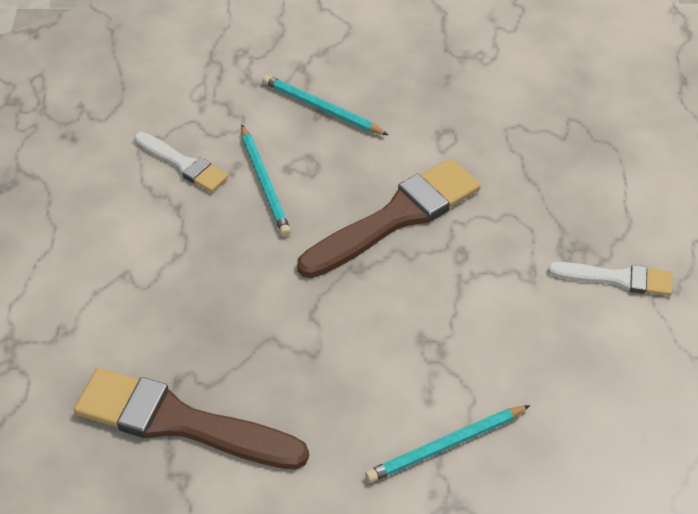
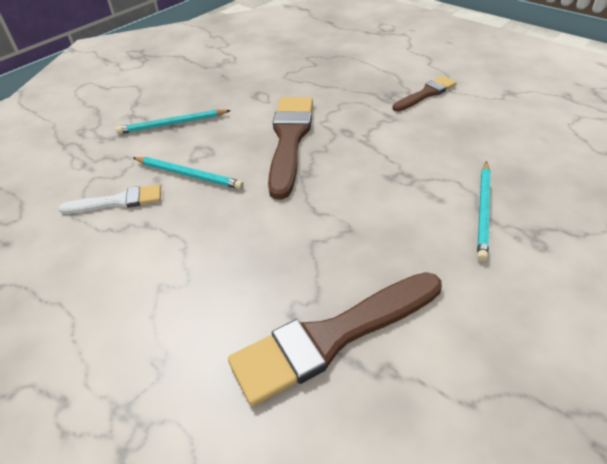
camera: 45 degrees left, 5 degrees down
white brush [548,262,672,296] -> brown brush [392,76,456,112]

